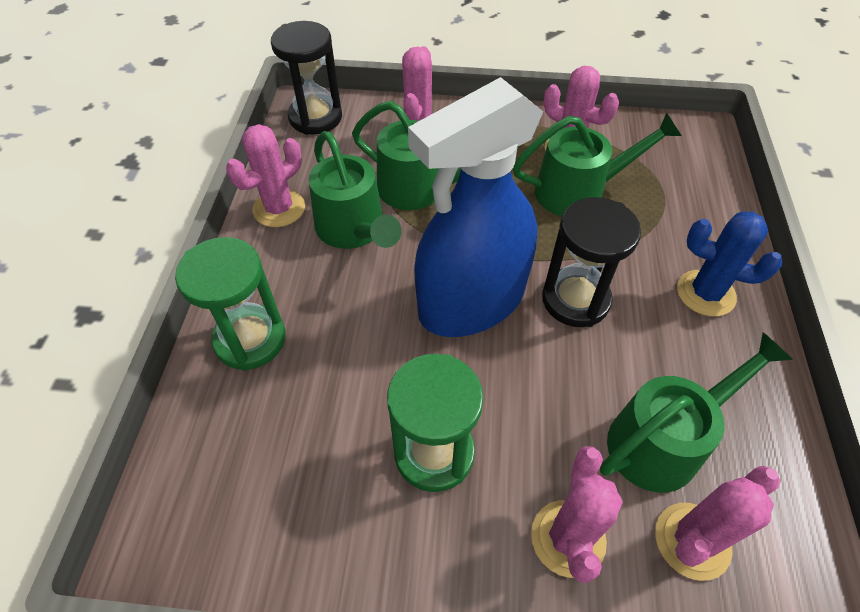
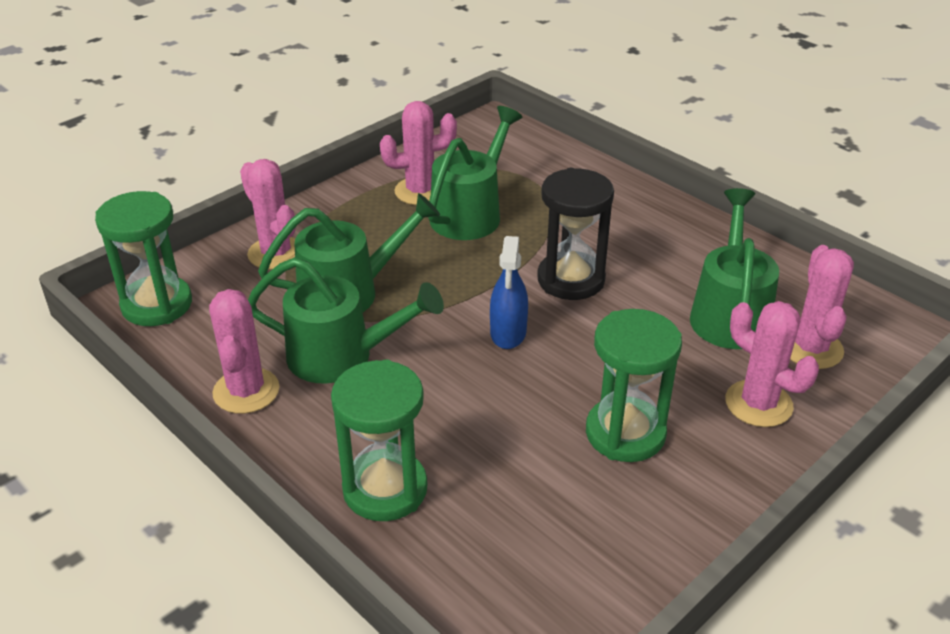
camera: 50 degrees left, 15 degrees down
black hourglass [271,21,342,135] -> green hourglass [95,191,192,326]
blue spray bottle [408,77,543,337] -> blue spray bottle [490,236,528,349], size x0.44
blue cactus [677,212,782,317] -> none

